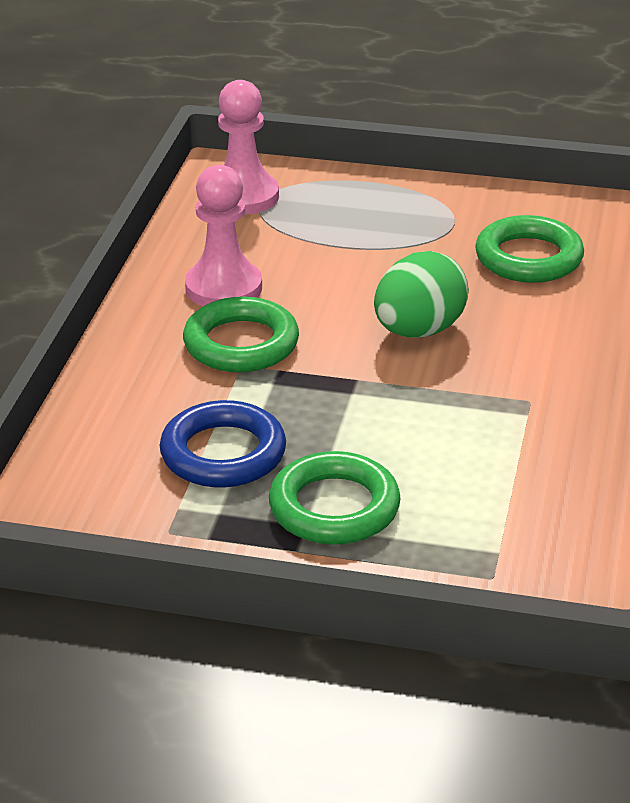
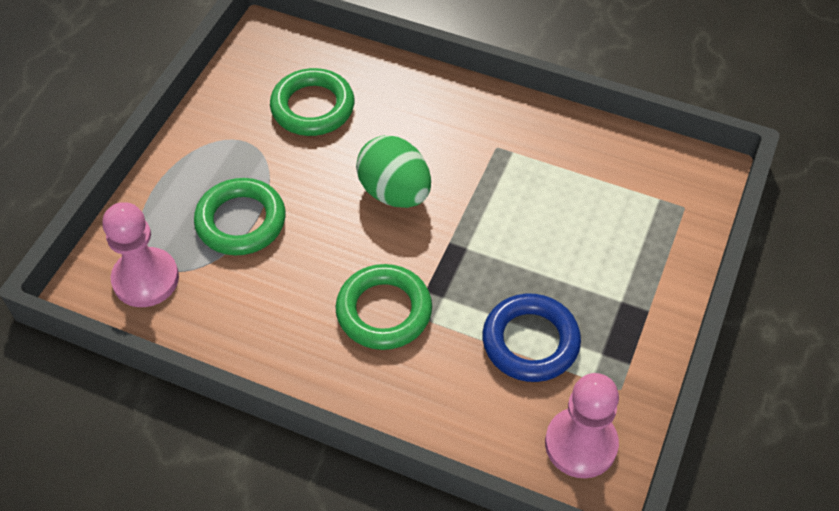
camera: 80 degrees left, 20 degrees up
pink pawn [185,165,262,306] -> pink pawn moved to [545,373,619,478]
green ring [269,451,401,545] -> green ring moved to [194,178,285,255]

